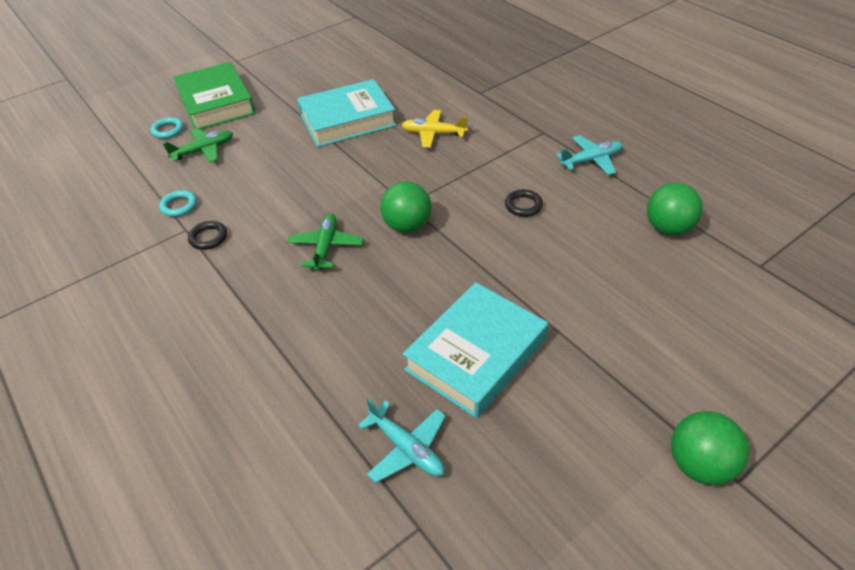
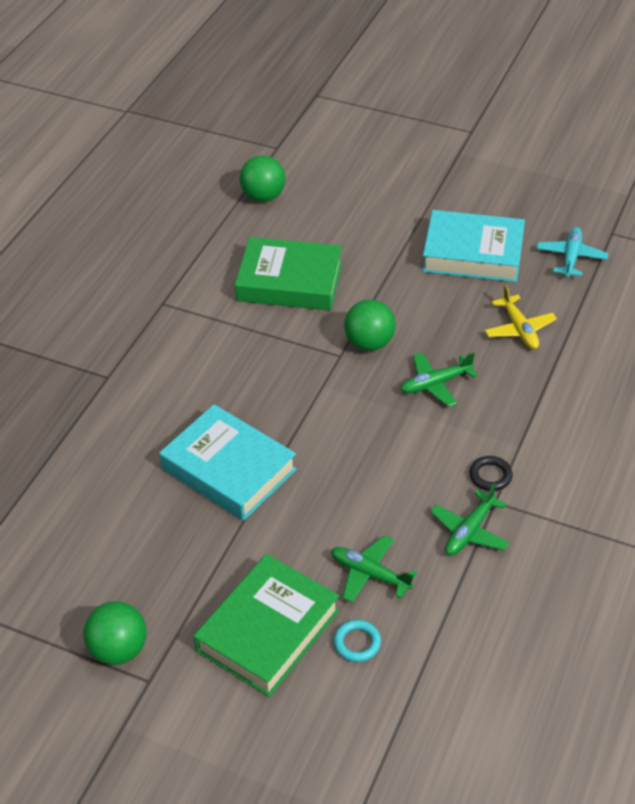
camera: 120 degrees left, 0 degrees up
turquoise ring [159,190,197,217] -> green plane [430,483,509,555]
yellow plane [402,110,468,148] -> yellow plane moved to [485,285,557,349]
black ring [505,189,543,217] -> green book [235,237,342,311]
turquoise plane [556,135,622,175] -> none
green ball [671,411,749,485] -> green ball moved to [83,601,147,665]

